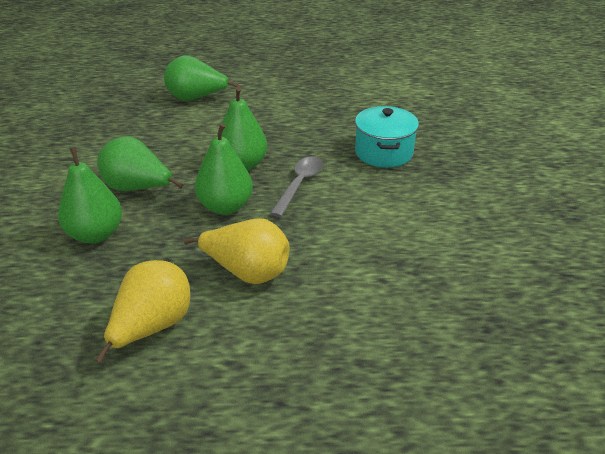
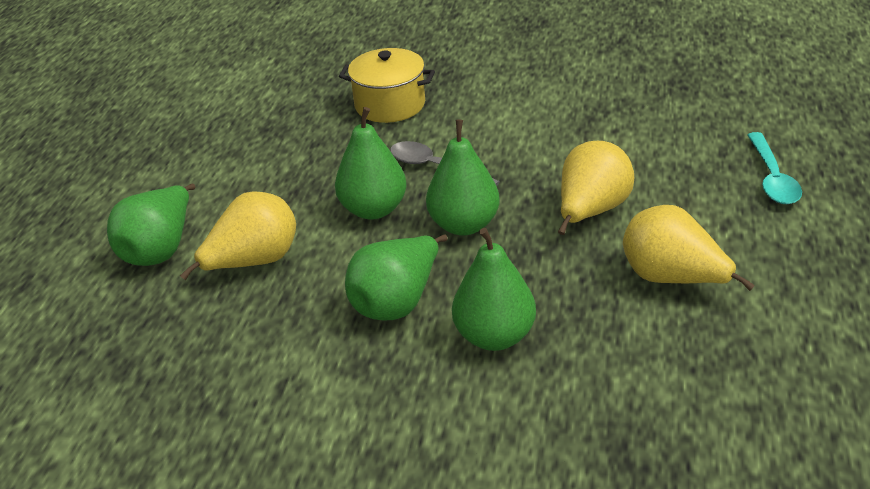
camera: 75 degrees left, 0 degrees up
turquoise pot [355,106,419,168] -> yellow pot [339,48,435,123]
none -> yellow pear [180,191,296,281]
none -> turquoise spoon [747,132,802,204]

